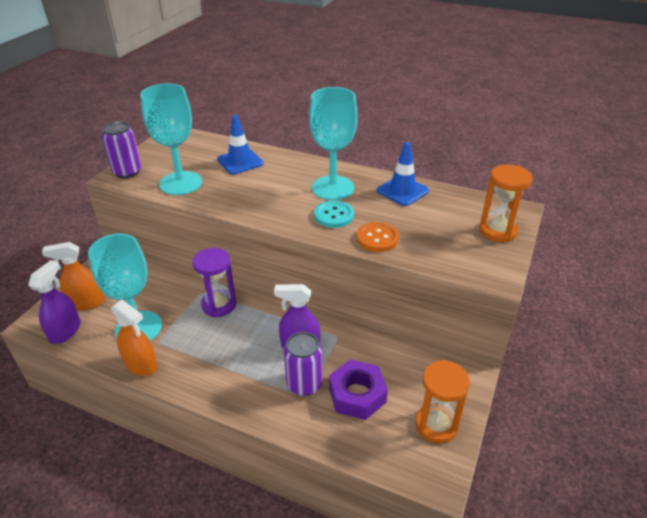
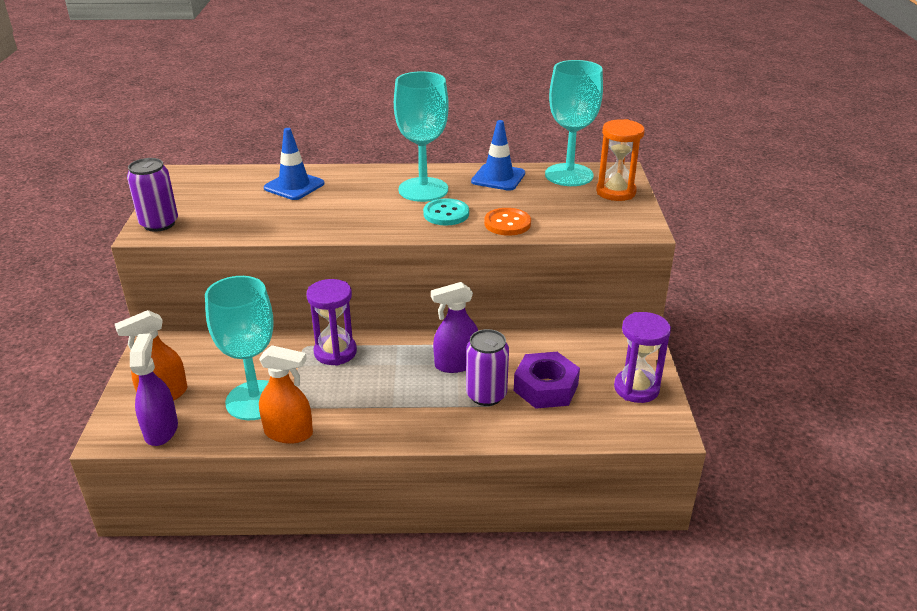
camera: 25 degrees left, 5 degrees down
turquoise goblet [140,83,202,195] -> turquoise goblet moved to [545,60,603,186]
orange hourglass [415,360,470,443] -> purple hourglass [614,312,671,403]

